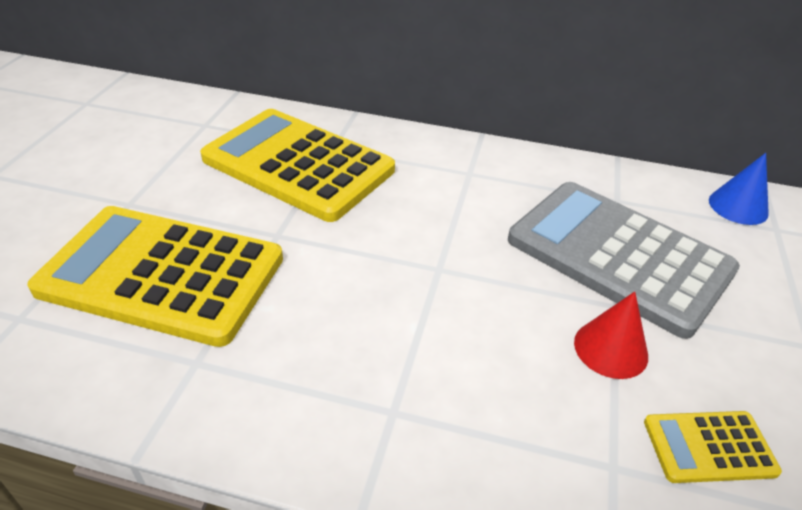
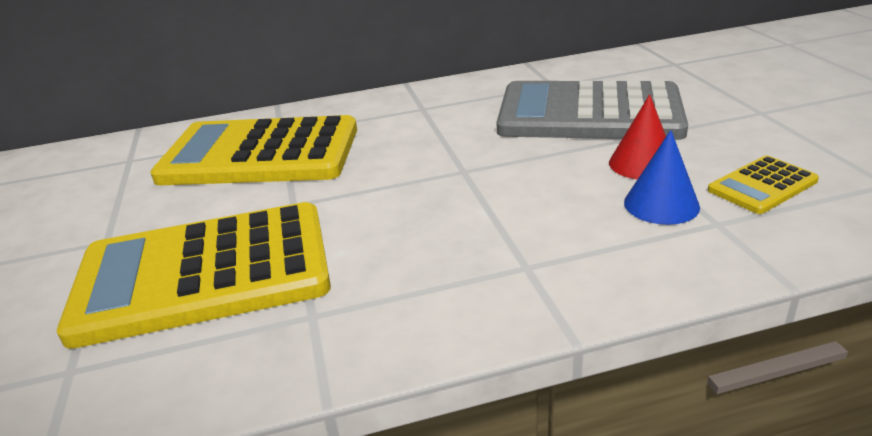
camera: 25 degrees left, 10 degrees down
blue cone [709,153,769,225] -> blue cone moved to [624,130,700,225]

